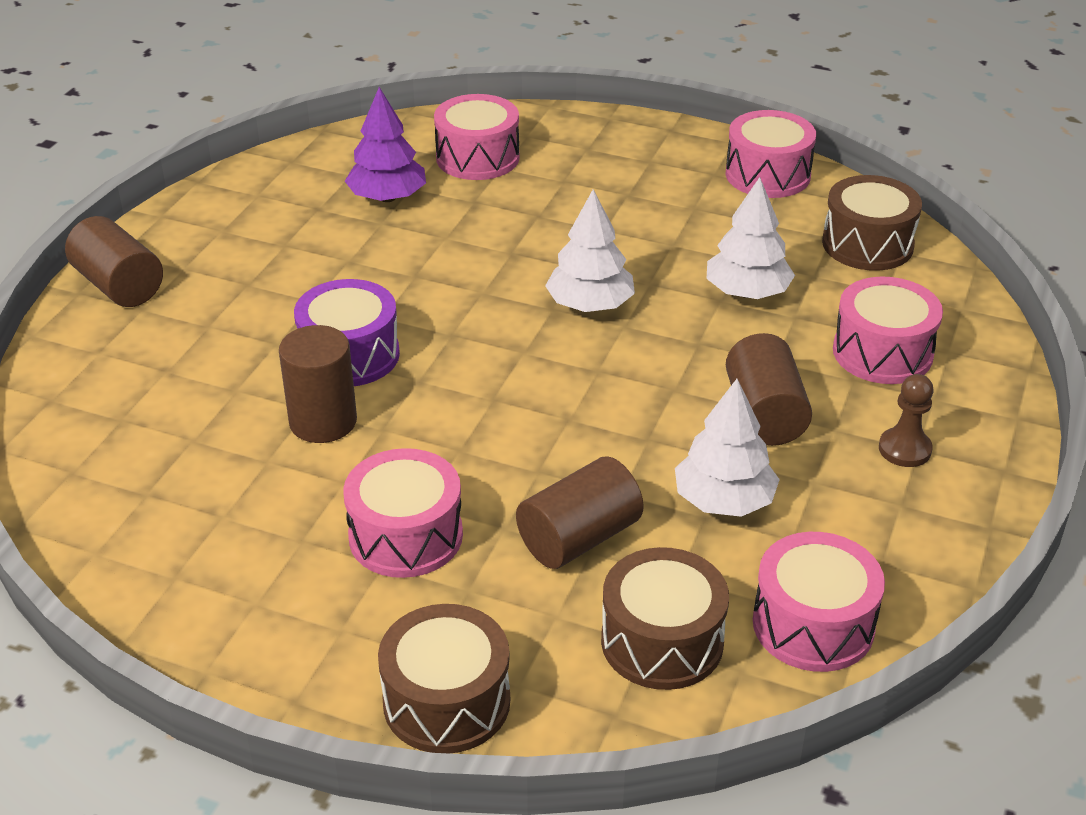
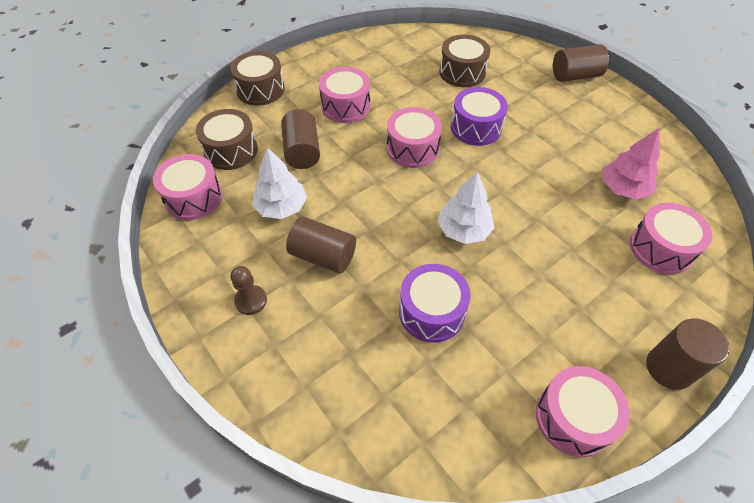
camera: 120 degrees right, 15 degrees up
brown cylinder [279,325,357,443] -> brown cylinder moved to [646,318,729,390]
purple tree [345,87,426,202] -> pink tree [603,128,660,199]
white tree [707,177,795,299] -> purple drum [399,264,471,343]
brown drum [822,175,922,271] -> brown drum moved to [439,35,490,87]
pink drum [833,276,943,384] -> pink drum moved to [387,107,442,168]

